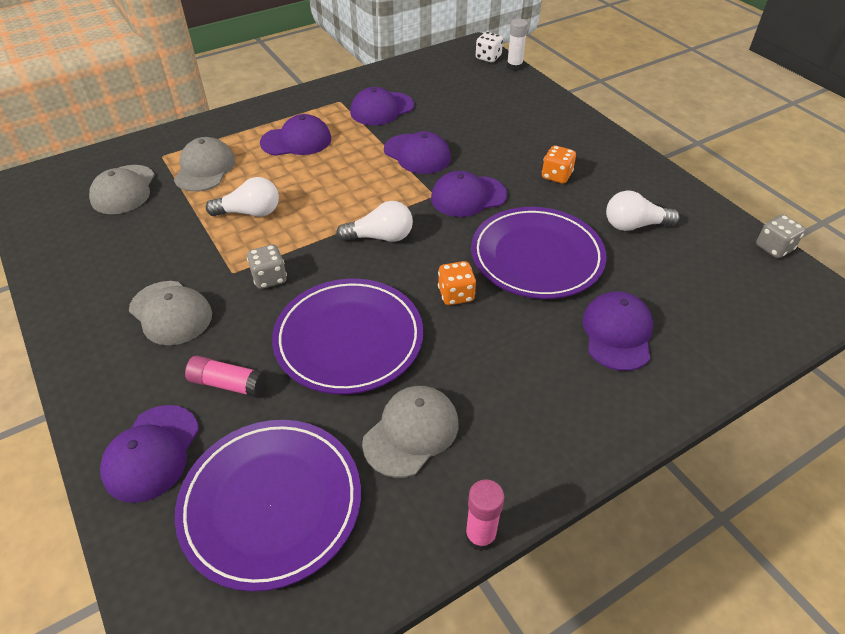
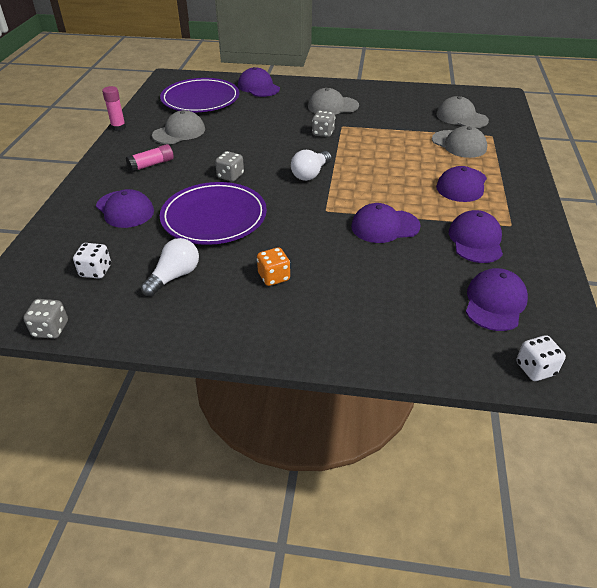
camera: 130 degrees right, 5 degrees down
pink glue stick [185,356,267,398] -> pink glue stick moved to [126,144,174,172]
white light bulb [206,177,279,217] -> none
purple plate [272,279,423,394] -> none
grey cap [362,386,459,478] -> grey cap turned 120 degrees counterclockwise [152,110,205,144]
purple cap [431,171,507,217] -> purple cap moved to [466,268,528,331]
orange dice [438,261,476,305] -> grey dice [215,151,244,182]
white glue stick [507,19,528,71] -> none
none -> white dice [73,243,111,279]

